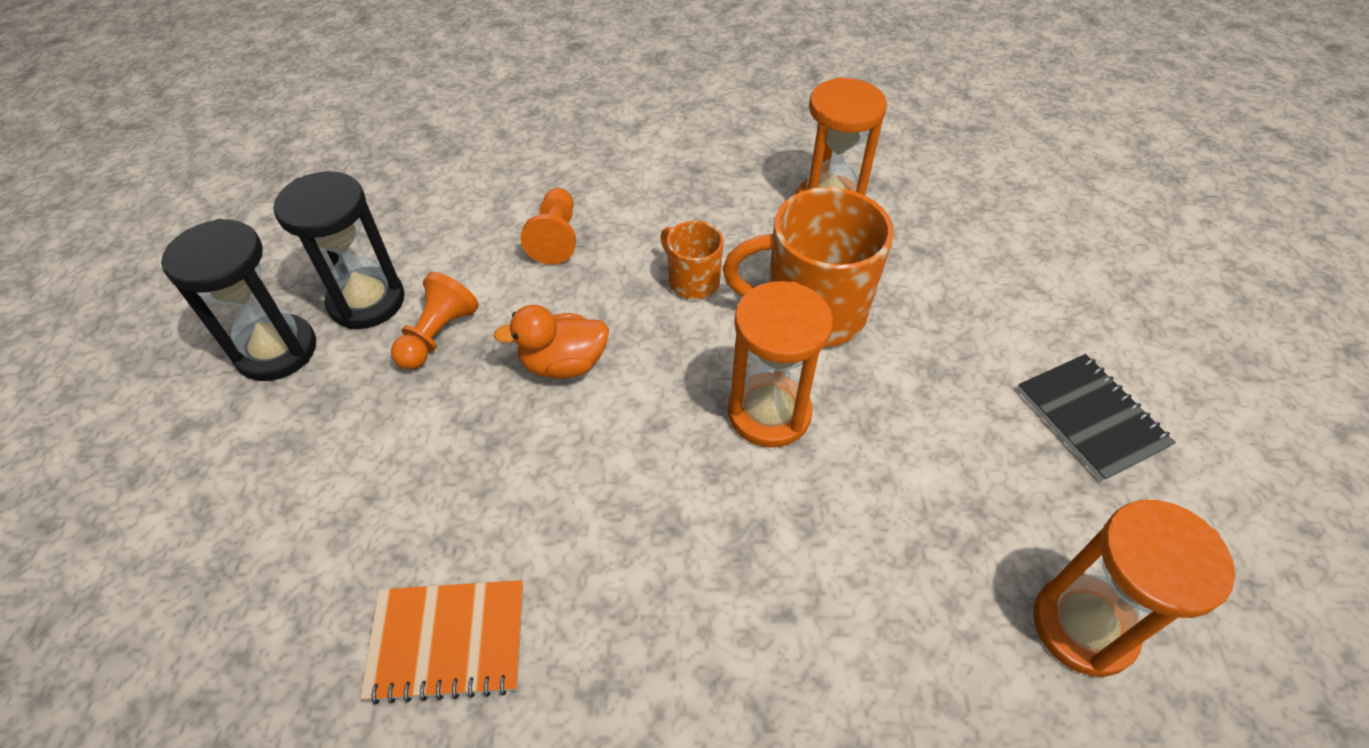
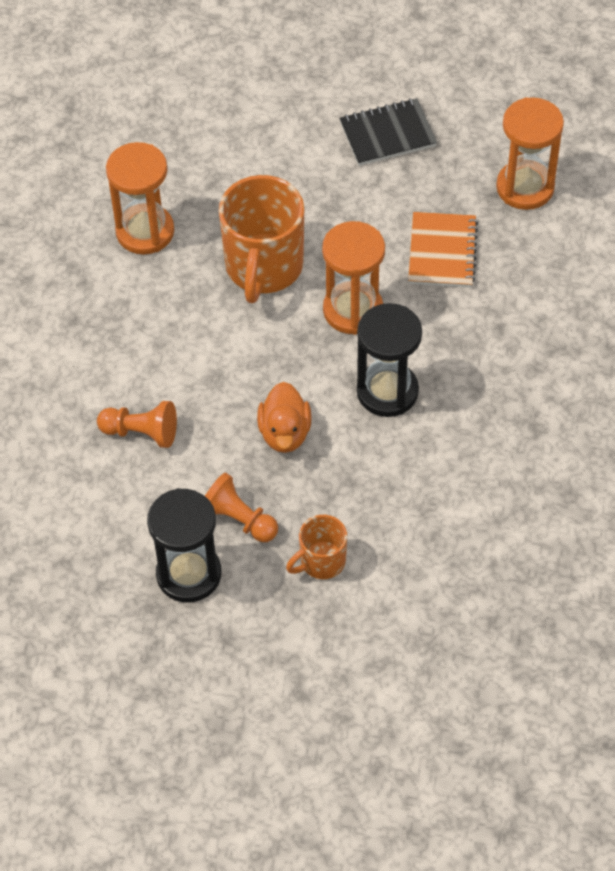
camera: 80 degrees left, 5 degrees up
black hourglass [161,219,316,381] -> black hourglass moved to [357,303,422,417]
orange notebook [360,580,523,704] -> orange notebook moved to [408,212,478,287]
orange mug [660,221,724,299] -> orange mug moved to [286,515,347,579]

